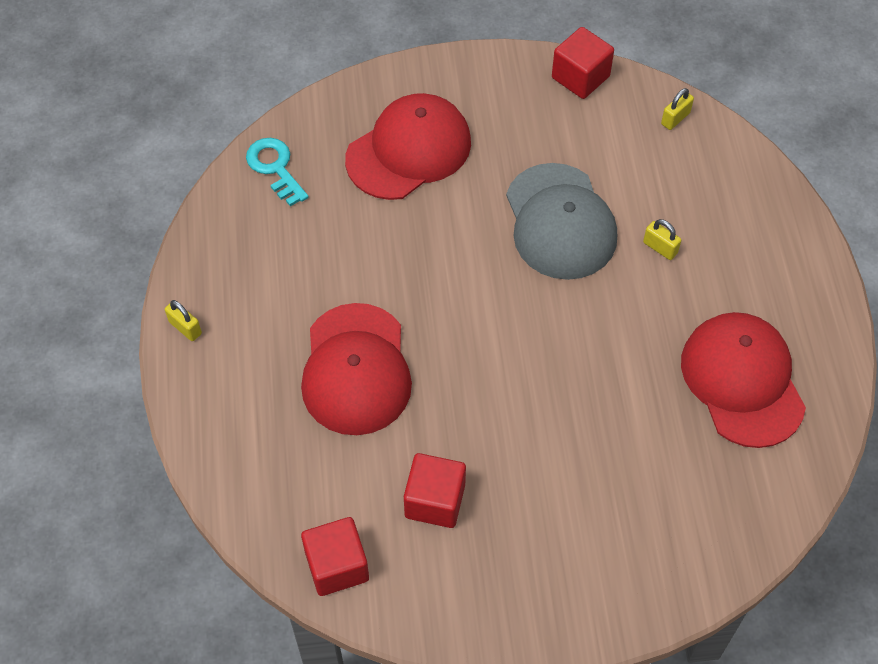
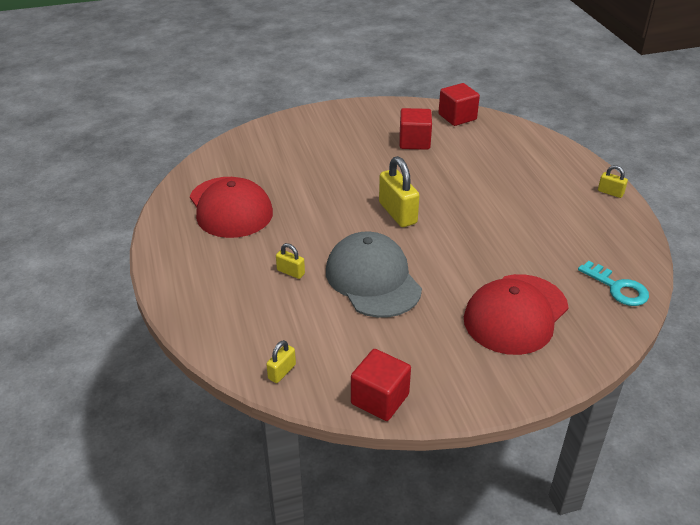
camera: 170 degrees right, 20 degrees down
red cap [301,303,412,435] -> none
none -> yellow padlock [379,156,420,227]

